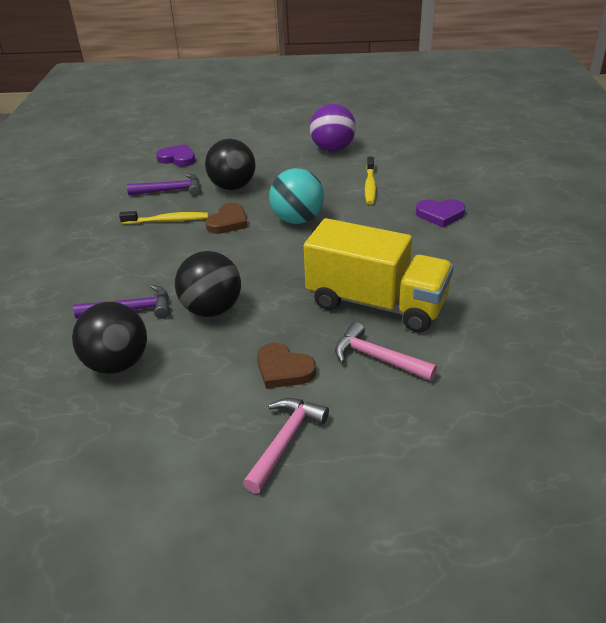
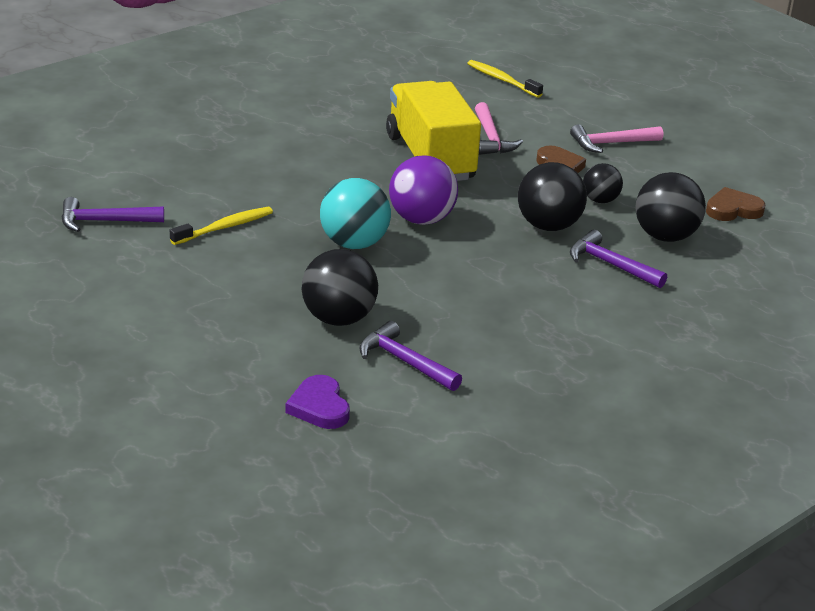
camera: 135 degrees left, 5 degrees down
yellow toothbrush [119,211,208,224] -> yellow toothbrush moved to [467,60,543,98]
brown heart [205,203,248,234] -> brown heart moved to [706,187,766,221]
purple ball [309,104,356,152] -> purple ball moved to [389,155,458,225]
purple heart [416,199,465,227] -> none
none -> purple hammer [61,197,164,232]
none -> black ball [583,163,623,203]

